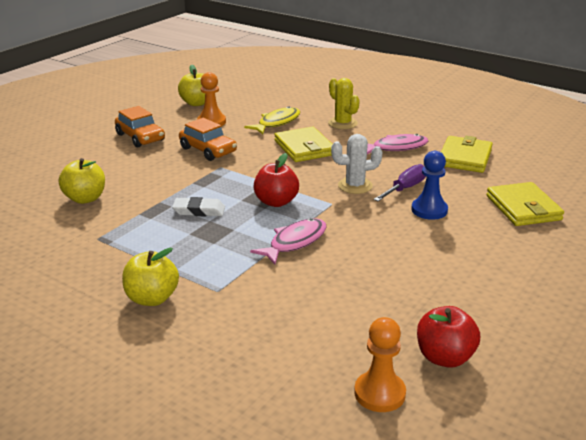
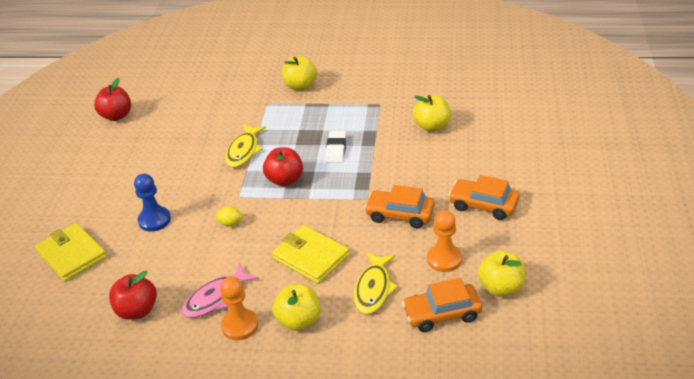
camera: 155 degrees right, 10 degrees up
white eraser [172,197,225,217] -> white eraser turned 60 degrees counterclockwise [326,131,347,162]
pink fish [250,218,327,265] -> yellow fish [225,124,266,168]
yellow cactus [328,78,360,129] -> yellow apple [273,284,321,331]
white cactus [331,134,382,194] -> yellow lemon [214,206,243,227]
orange pawn [354,317,406,412] -> orange pawn moved to [220,277,258,340]
purple screwdriver [373,164,426,201] -> none
yellow wallet [441,136,493,173] -> red apple [109,271,157,320]
none -> orange car [402,278,482,332]

